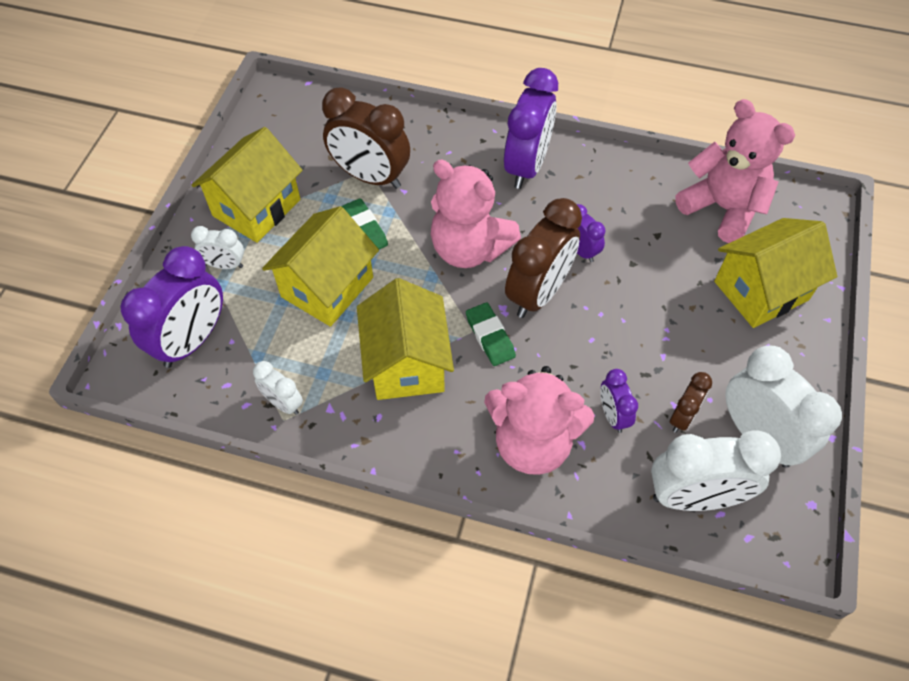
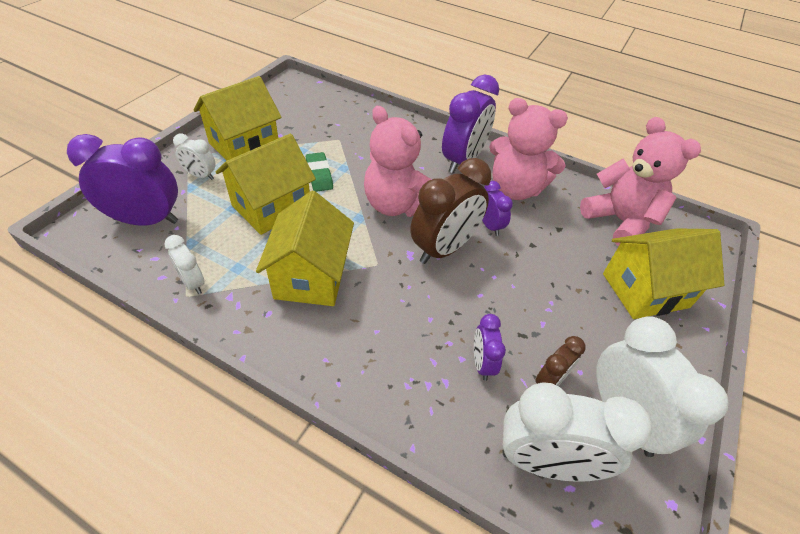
camera: 10 degrees right, 10 degrees down
purple clock [120,246,223,368] -> purple clock turned 135 degrees counterclockwise [67,134,178,226]
brown clock [322,87,410,189] -> none
green eraser [466,302,516,366] -> none
pink teddy bear [484,366,595,475] -> pink teddy bear moved to [489,98,568,200]

